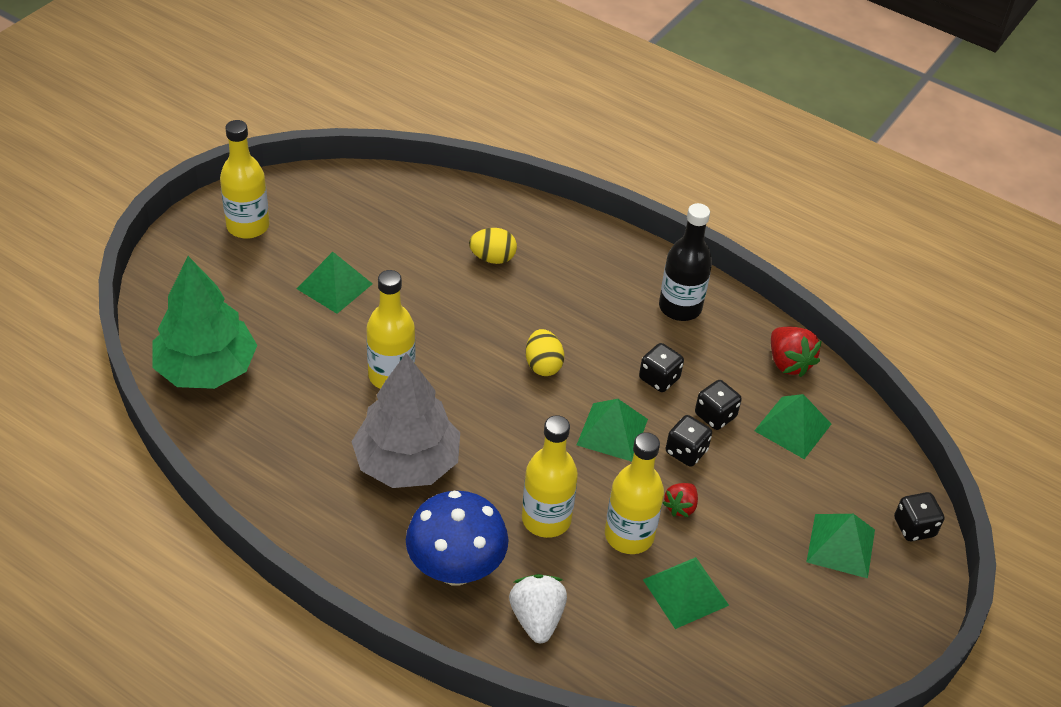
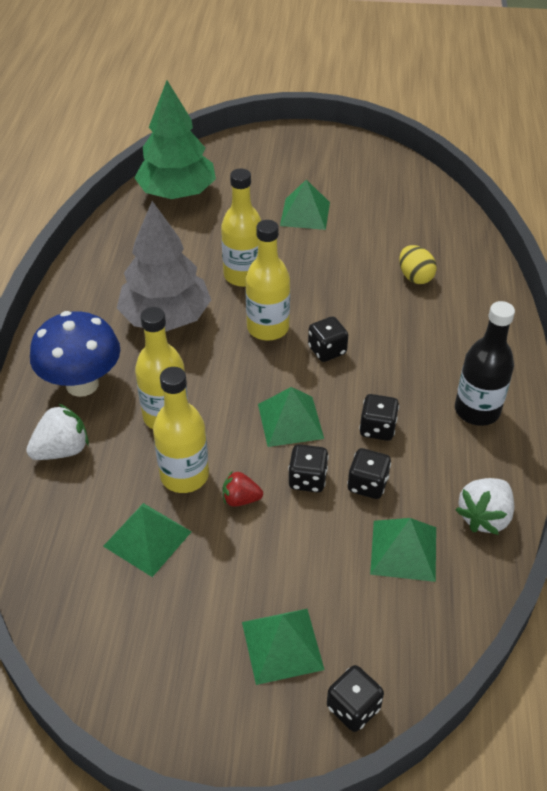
camera: 65 degrees right, 0 degrees up
yellow bottle [220,120,269,239] -> yellow bottle moved to [245,220,290,341]
yellow egg [526,329,564,376] -> black dice [308,316,348,362]
red strawberry [771,327,822,377] -> white strawberry [455,478,514,535]

